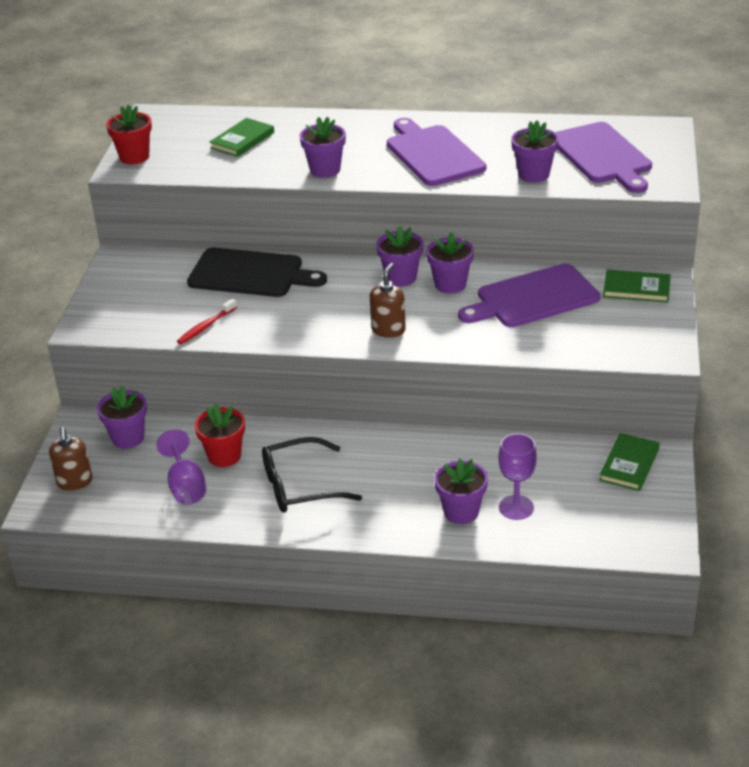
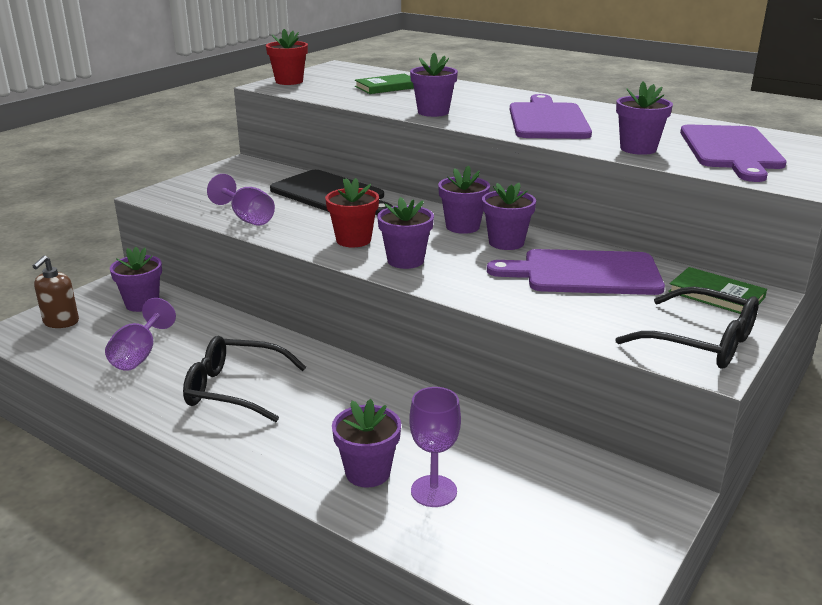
camera: 25 degrees right, 10 degrees down
red toothbrush [177,299,237,344] -> purple goblet [207,174,275,226]
red flower pot [195,403,245,467] -> red flower pot moved to [325,178,379,248]
brown soap dispenser [370,263,406,338] -> purple flower pot [377,197,434,269]
green book [599,433,660,491] -> none
none -> black glasses [615,287,759,369]

